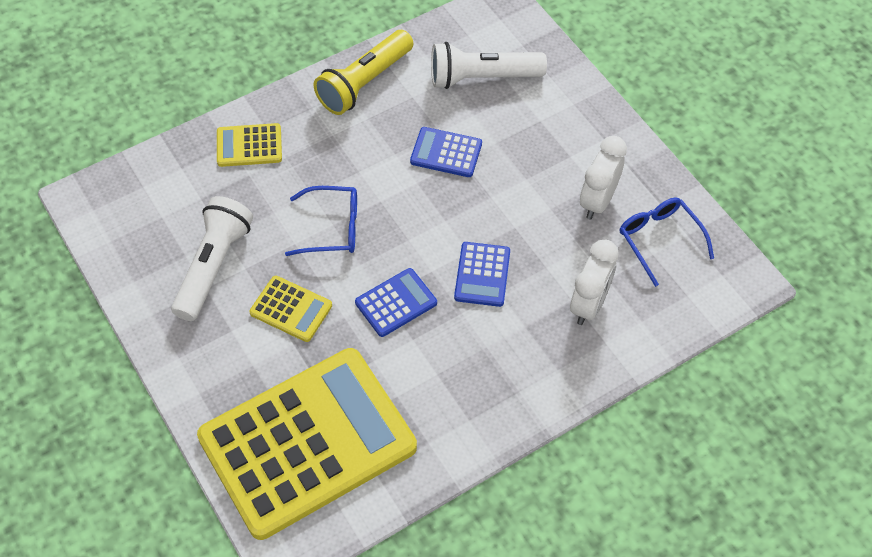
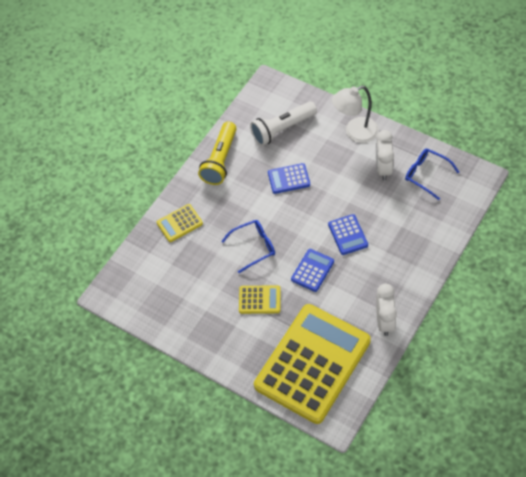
camera: 20 degrees left, 0 degrees up
white flashlight [171,196,253,321] -> none
white clock [570,240,619,325] -> white clock moved to [376,284,397,336]
none -> white lamp [332,86,379,143]

